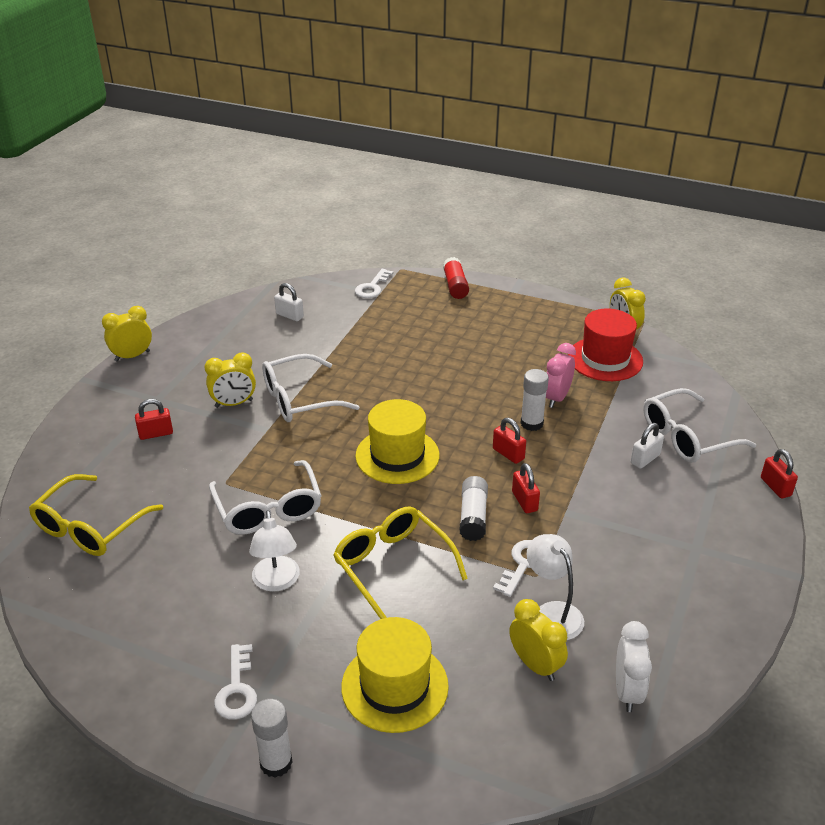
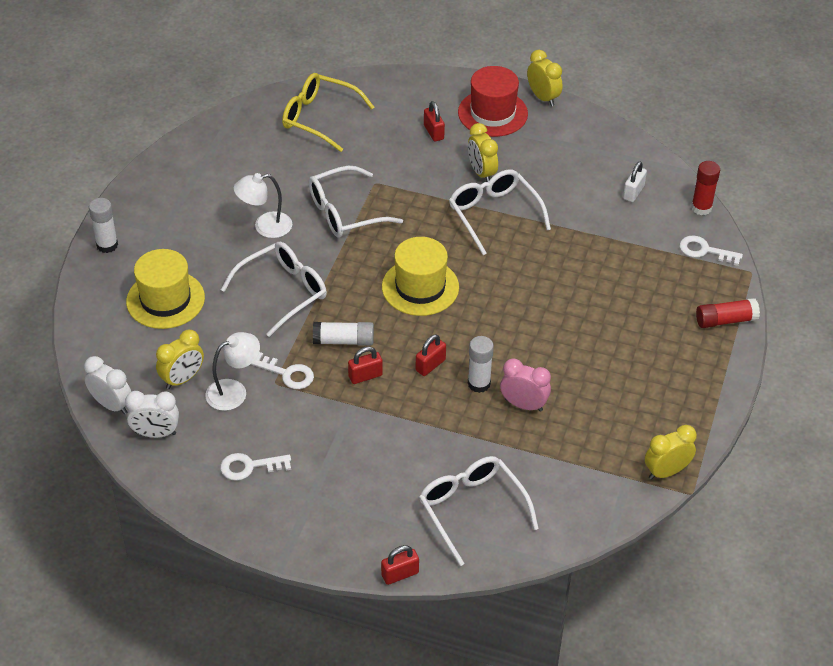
camera: 85 degrees right, 10 degrees up
white key [214,644,257,720] -> white key moved to [220,453,291,481]
yellow glasses [333,506,468,619] -> white glasses [221,241,327,337]
red hat [568,308,643,381] -> red hat moved to [458,66,528,137]
white padlock [631,423,664,469] -> none
none -> white clock [84,356,131,414]
none -> red glue stick [691,161,720,215]

